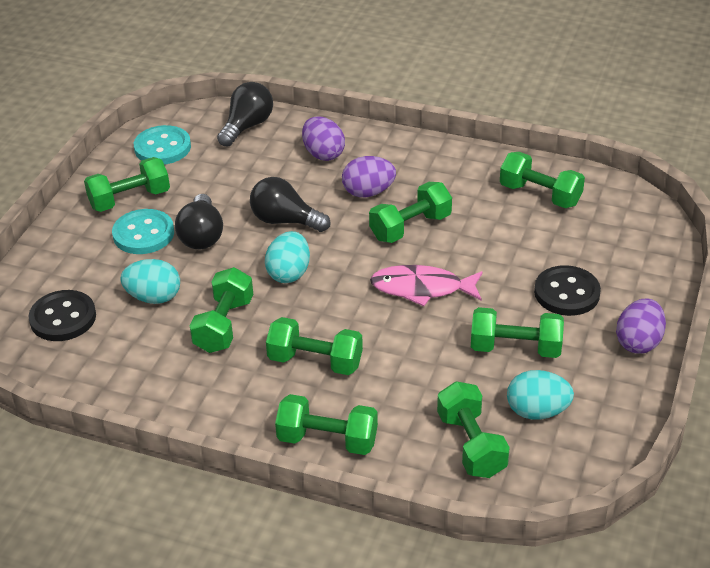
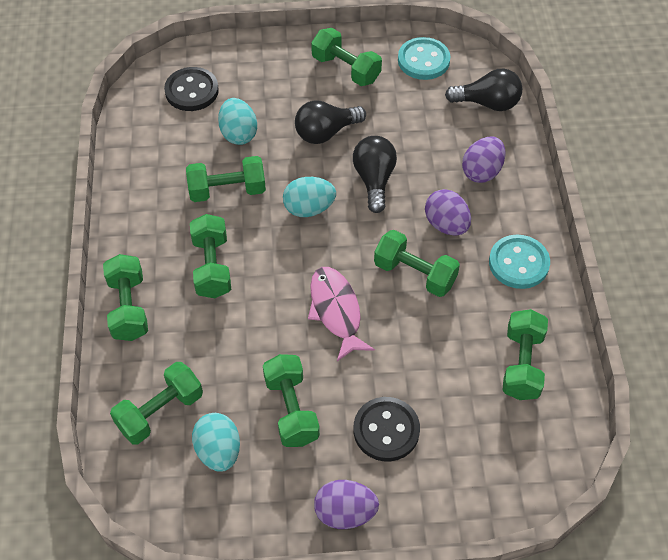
camera: 65 degrees right, 15 degrees up
turquoise button [112,209,174,254] -> turquoise button moved to [489,235,550,289]

